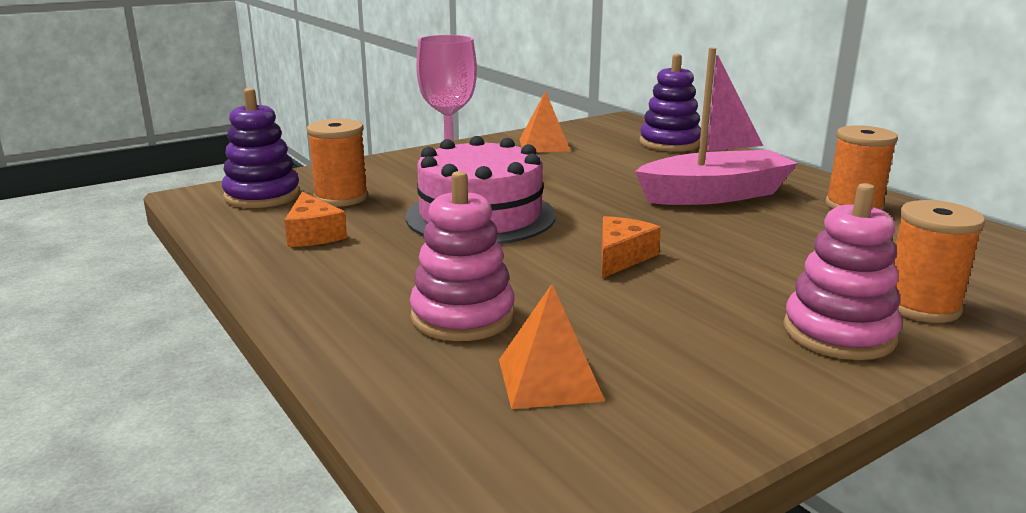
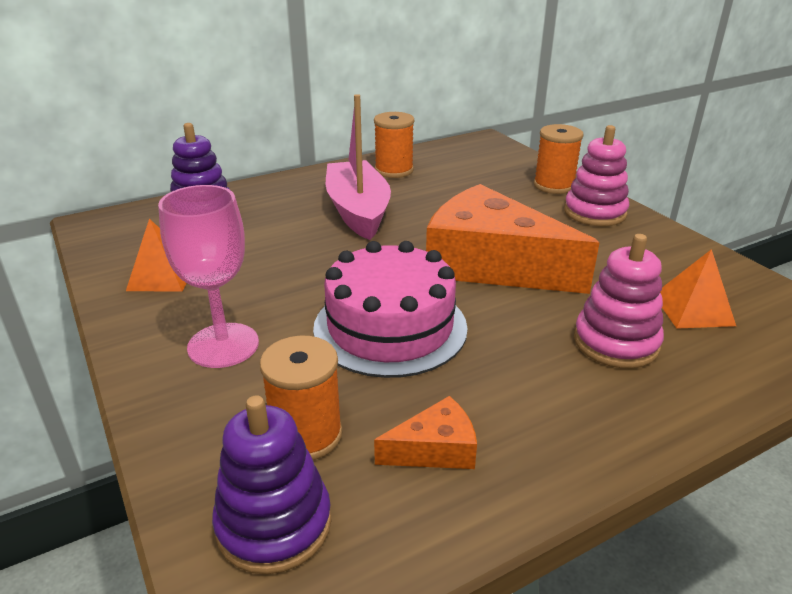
camera: 85 degrees left, 10 degrees up
orange cheese [602,216,661,278] -> orange cheese [426,184,600,294], size x2.32

